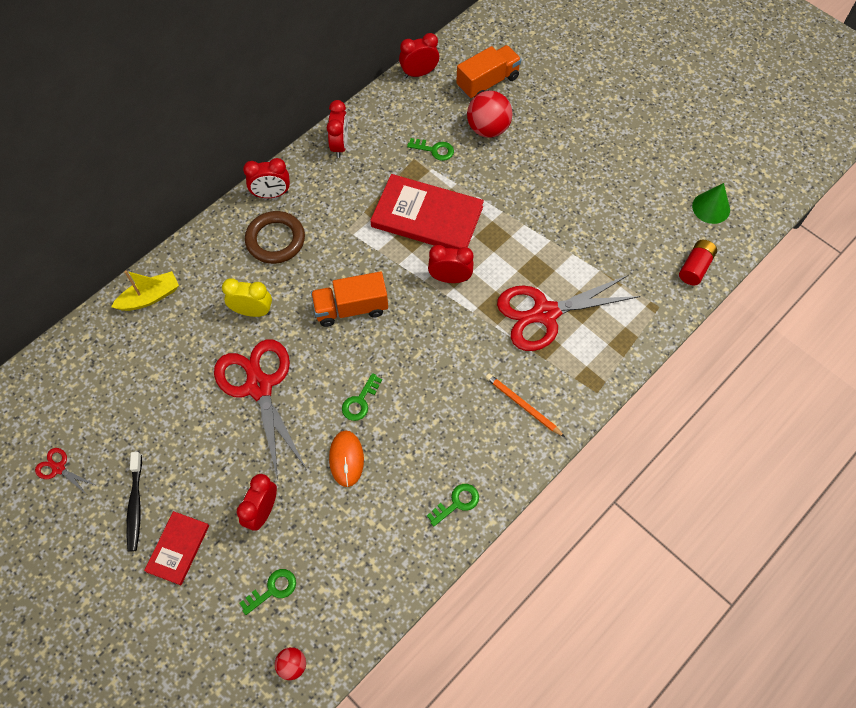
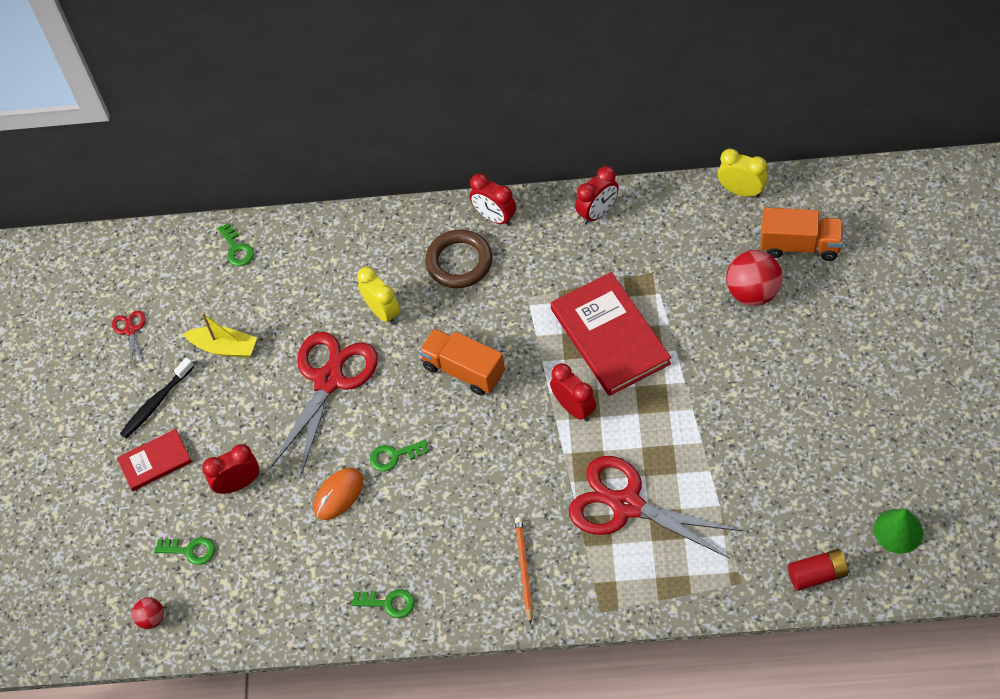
camera: 50 degrees right, 5 degrees down
yellow boat [111,270,179,311] -> yellow boat moved to [183,312,257,358]
red clock [399,33,439,78] -> yellow clock [718,149,767,197]
green key [407,138,454,161] -> green key moved to [218,223,254,266]

